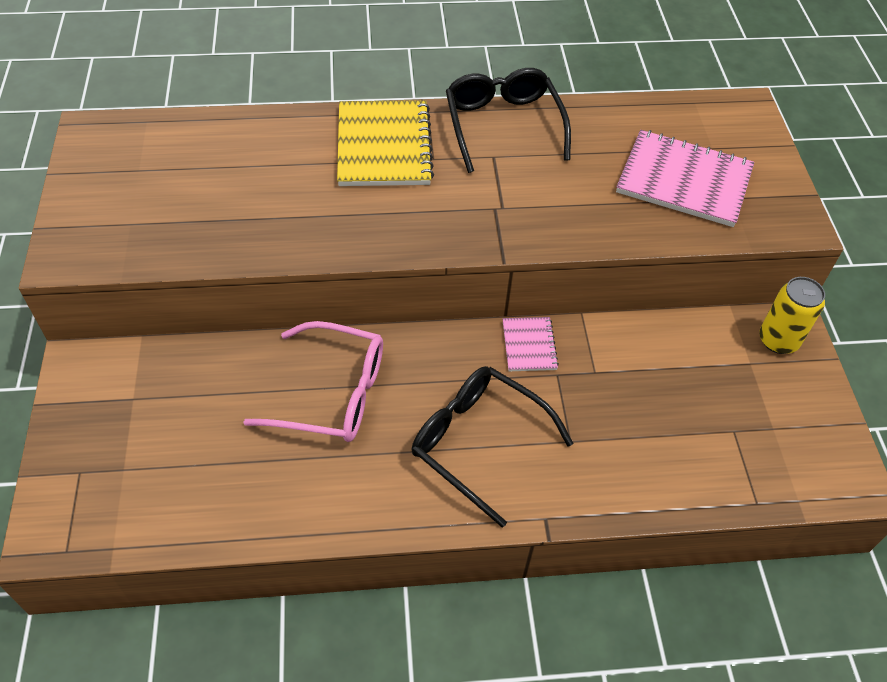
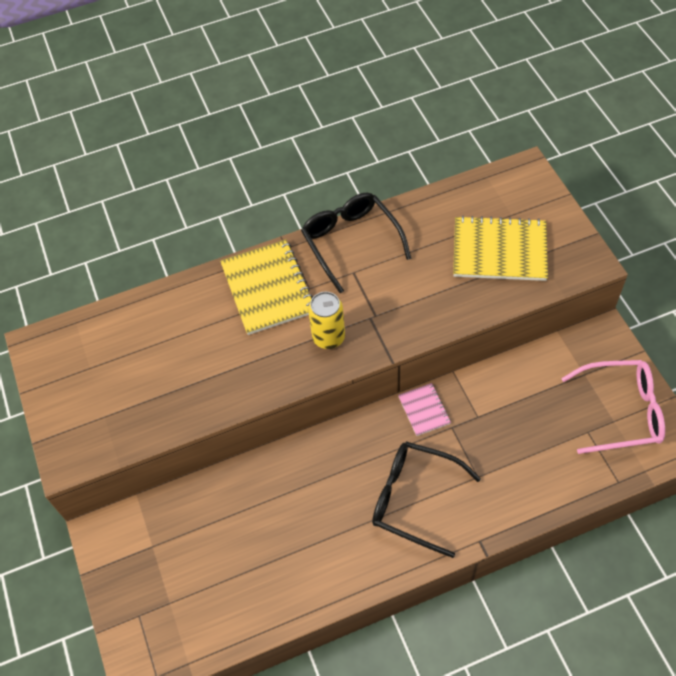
camera: 10 degrees left, 5 degrees up
pink glasses [244,321,383,442] -> pink glasses moved to [561,360,665,454]
pink notebook [616,130,754,227] -> yellow notebook [453,216,548,281]
yellow can [759,277,825,354] -> yellow can moved to [308,292,345,349]

